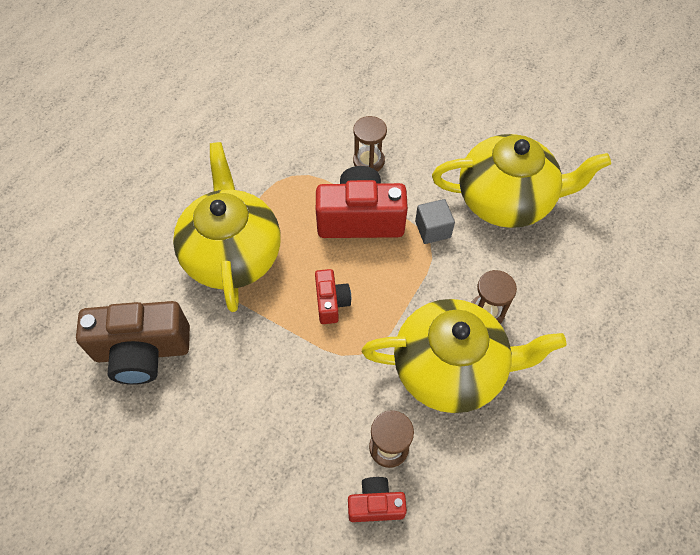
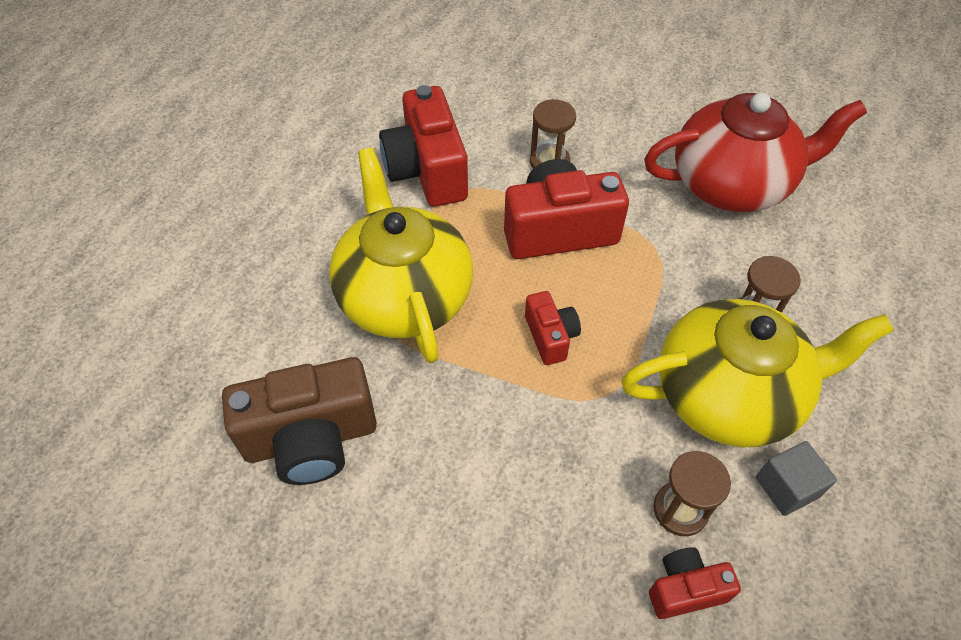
camera: 10 degrees left, 5 degrees down
grey cube [415,199,455,244] -> grey cube moved to [756,441,837,516]
yellow teapot [432,134,611,228] -> red teapot [644,93,867,212]
none -> red camera [379,85,468,207]

